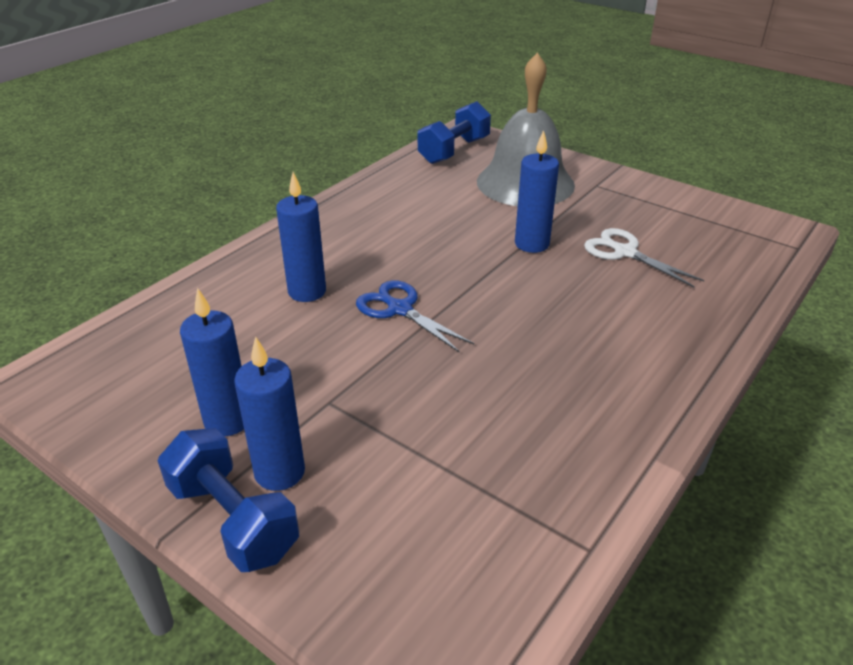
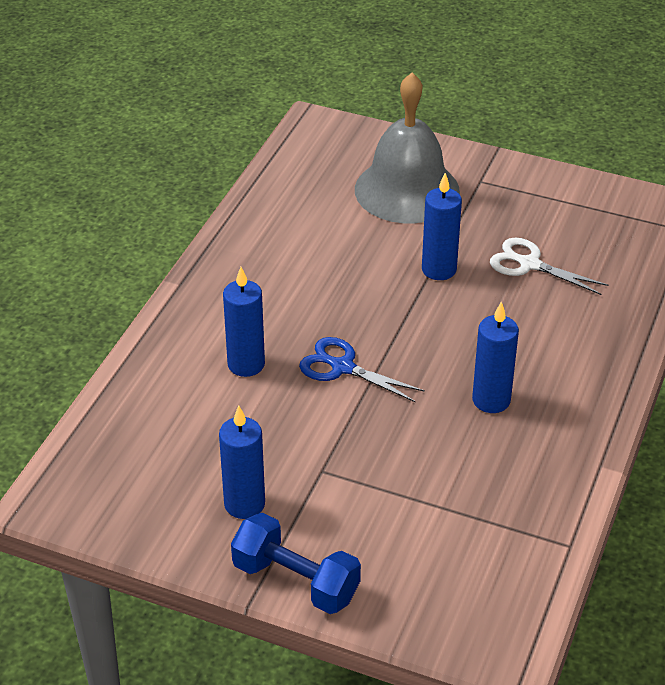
camera: 15 degrees left, 5 degrees up
blue candle [234,336,305,491] -> blue candle moved to [472,301,519,413]
blue dumbbell [418,101,491,164] -> none

